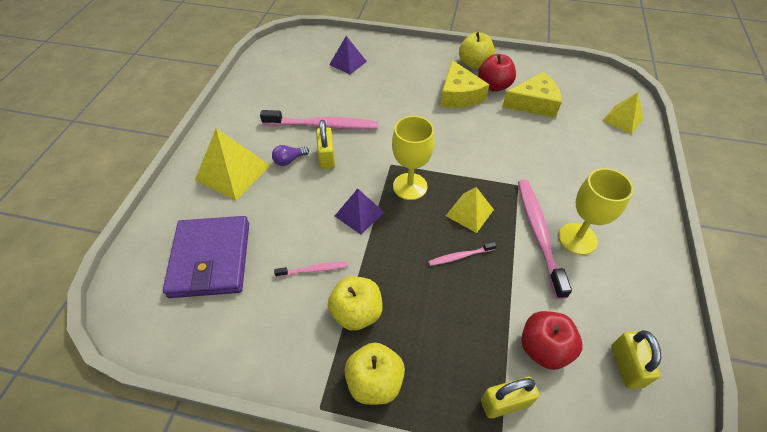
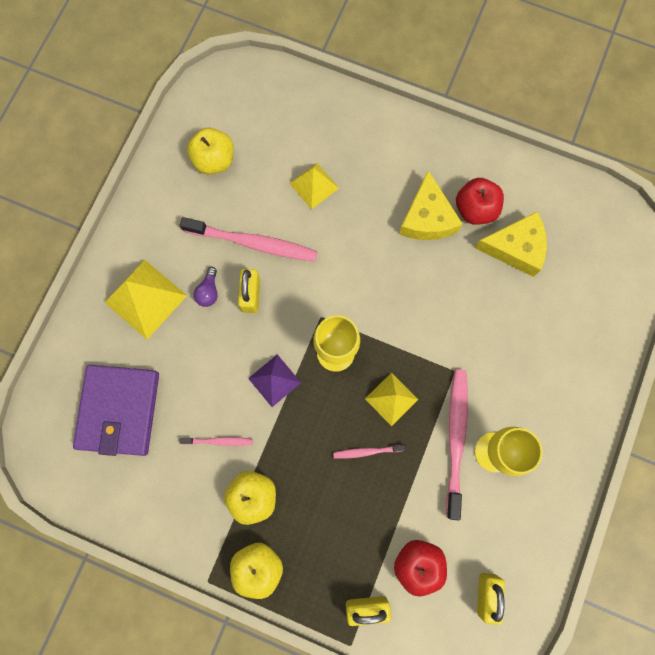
camera: 10 degrees right, 25 degrees up
purple light bulb [272,145,309,166] -> purple light bulb turned 60 degrees counterclockwise [194,267,218,307]
purple pyramid [329,36,367,75] -> none
yellow apple [459,32,495,69] -> yellow apple moved to [187,128,234,175]
yellow pyramid [602,92,644,134] -> yellow pyramid moved to [289,163,339,209]

